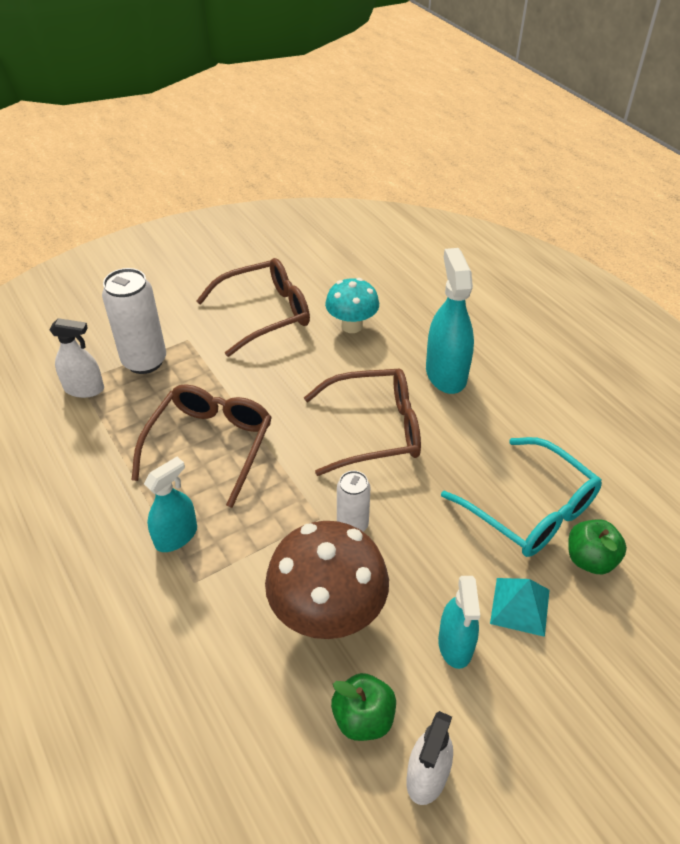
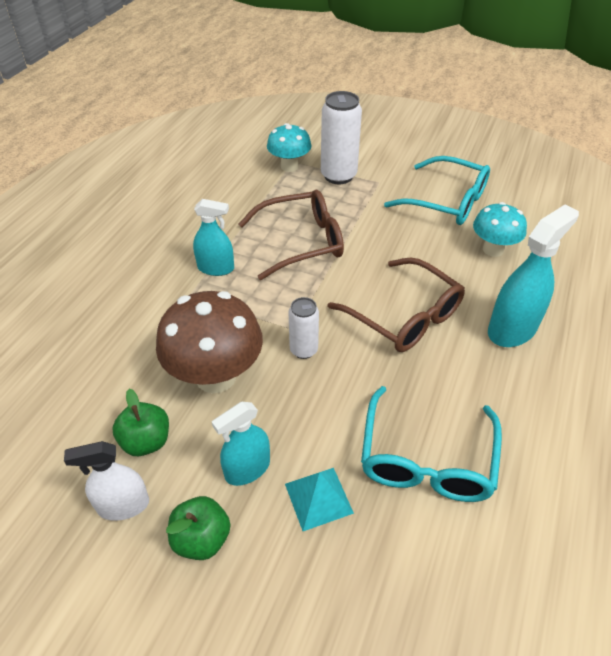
camera: 55 degrees right, 0 degrees up
white spray bottle [49,318,104,398] -> turquoise mushroom [267,123,312,172]
brown glasses [196,258,310,357] -> turquoise glasses [384,156,490,225]
green apple [568,519,627,574] -> green apple moved to [166,496,231,560]

